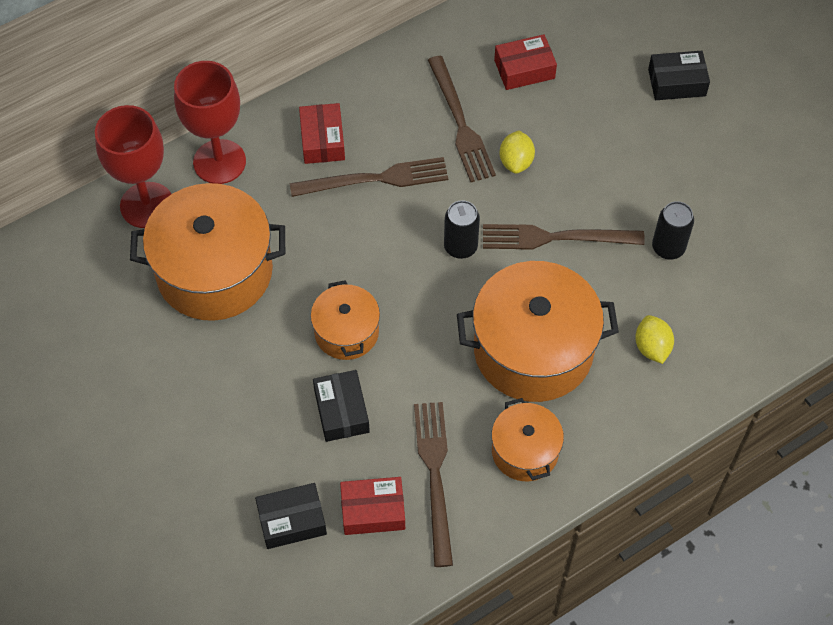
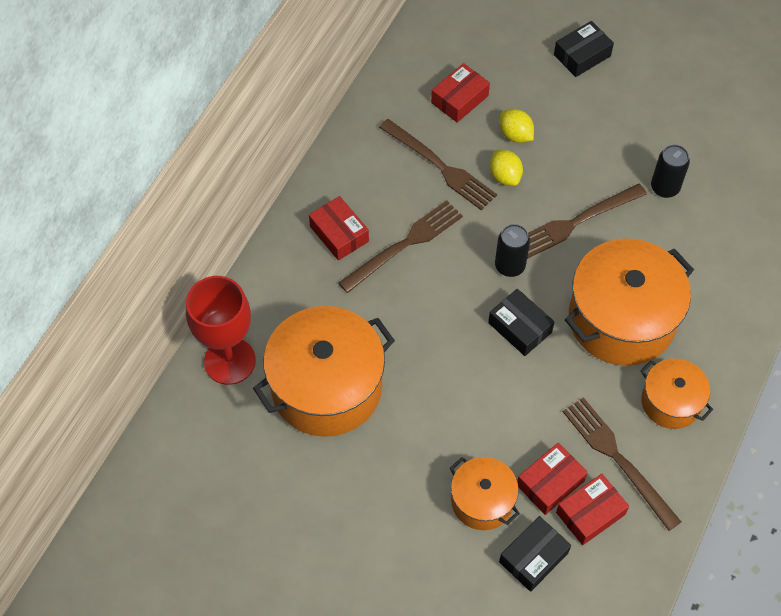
camera: 30 degrees left, 0 degrees up
red goblet [174,61,246,184] -> none
orange pot [311,280,380,360] -> orange pot moved to [450,457,520,530]
black box [313,370,370,442] -> black box moved to [488,289,554,356]
yellow lemon [635,315,674,364] -> yellow lemon moved to [499,109,534,143]
none -> red box [517,443,588,515]

